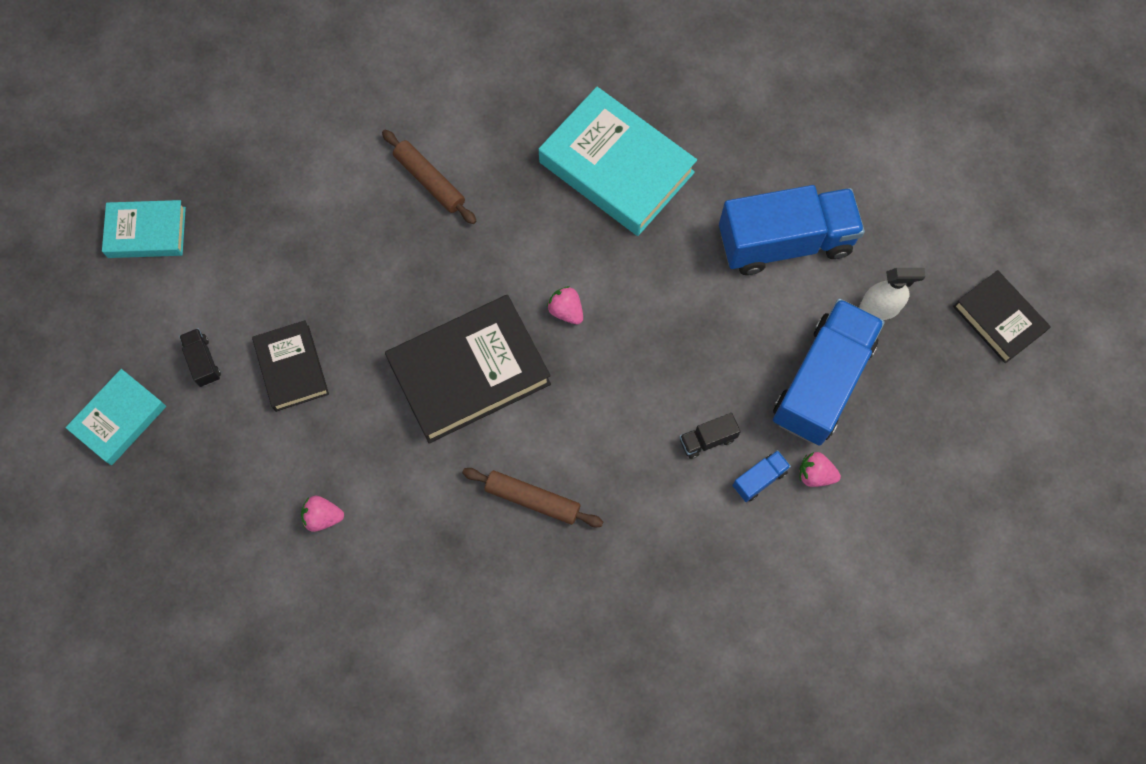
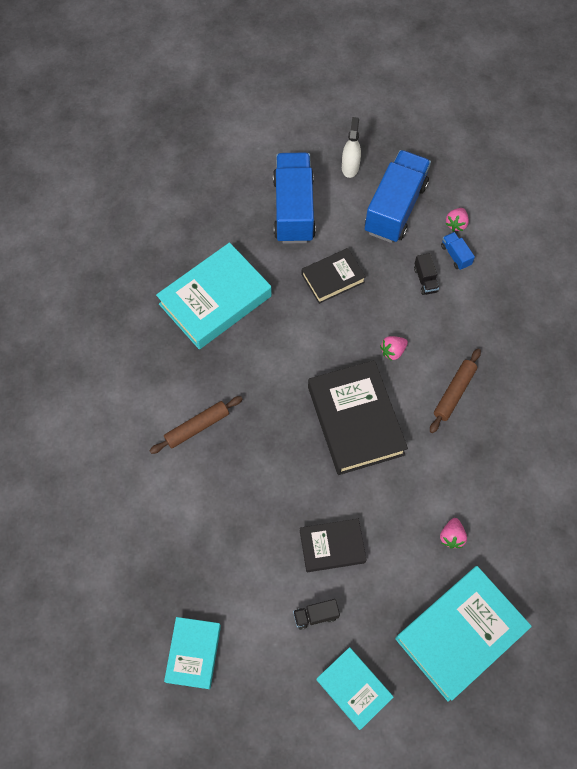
camera: 80 degrees left, 5 degrees down
pink strawberry [547,286,583,324] -> pink strawberry moved to [380,336,408,361]
blue truck [773,299,885,446] -> blue truck turned 75 degrees clockwise [365,150,431,243]
black book [953,270,1051,364] -> black book moved to [301,248,366,304]
none -> turquoise book [395,566,532,702]

